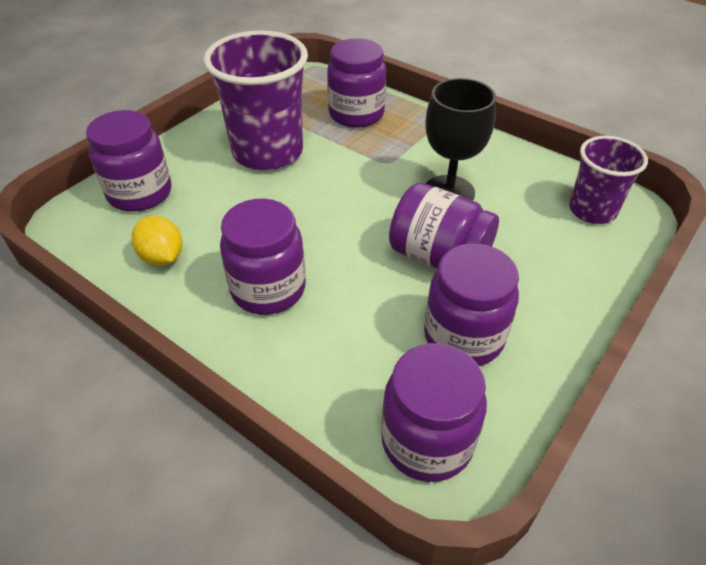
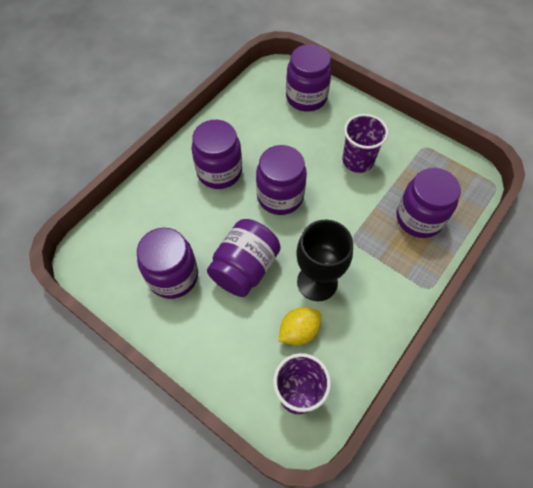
camera: 90 degrees right, 15 degrees up
yellow lemon [132,216,182,266] -> yellow lemon moved to [279,307,321,346]
purple cup [204,30,308,171] -> purple cup [342,114,388,173], size x0.60
purple jar [381,343,487,482] -> purple jar moved to [256,145,307,215]

